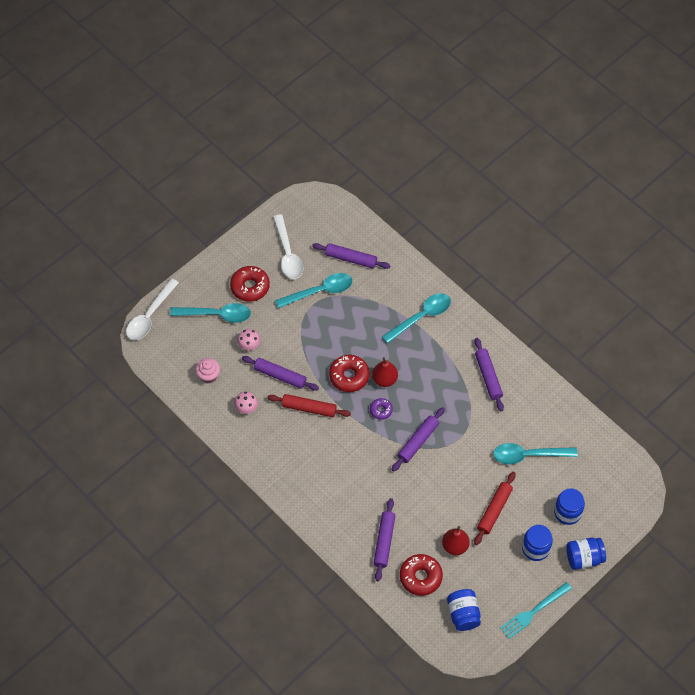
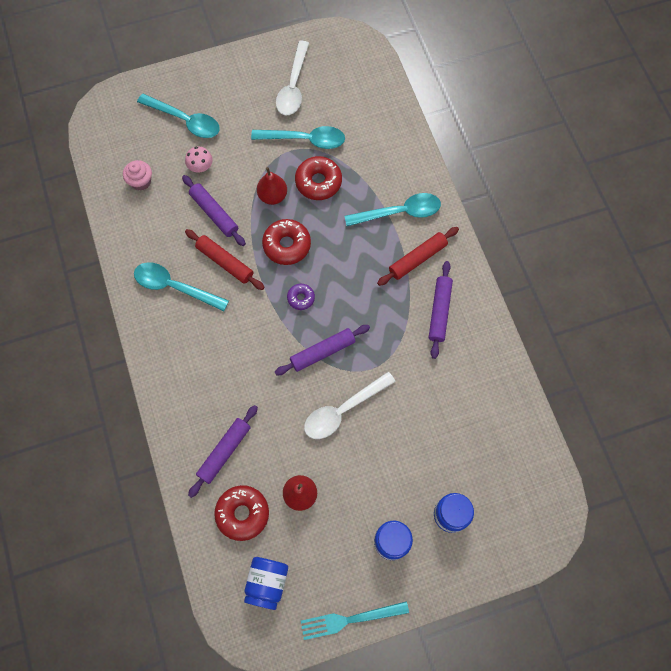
camera: 25 degrees right, 10 degrees up
white spoon [126,278,179,340] -> white spoon moved to [304,372,396,439]
red donut [230,266,270,302] -> red donut moved to [295,156,342,200]
pink mushroom [234,391,258,414] -> none
purple rolling pin [312,243,390,269] -> none
red pear [372,357,398,387] -> red pear moved to [257,167,287,205]
red rolling pin [474,472,516,545] -> red rolling pin moved to [377,227,459,286]
turquoise spoon [493,443,578,465] -> turquoise spoon moved to [134,262,229,311]
blue jar [566,537,606,570] -> none

